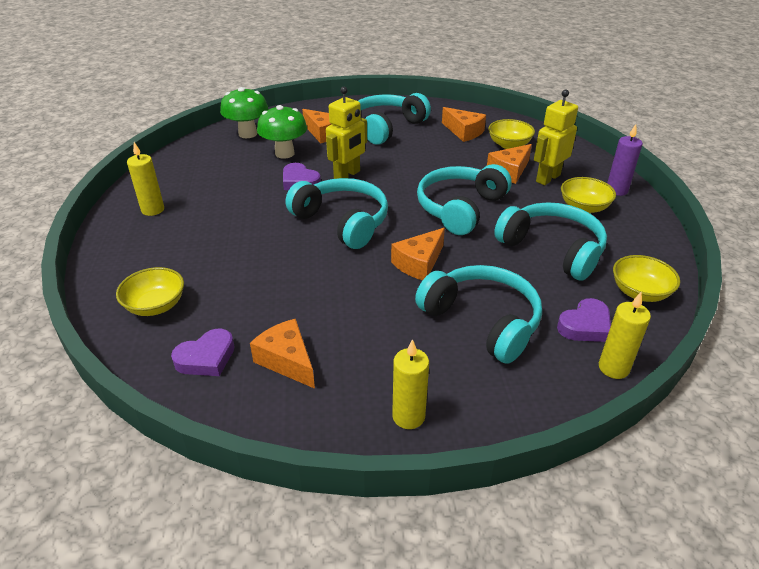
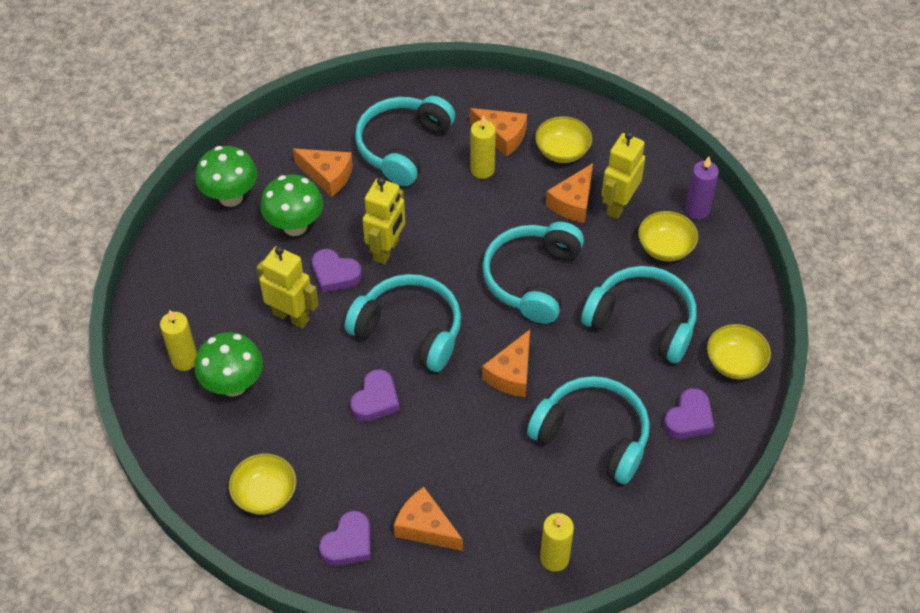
camera: 15 degrees left, 15 degrees up
yellow candle [599,292,651,379] -> yellow candle moved to [470,115,496,179]
none -> green mushroom [195,332,263,397]
none -> yellow robot [256,246,319,329]
none -> purple heart [350,369,400,422]

